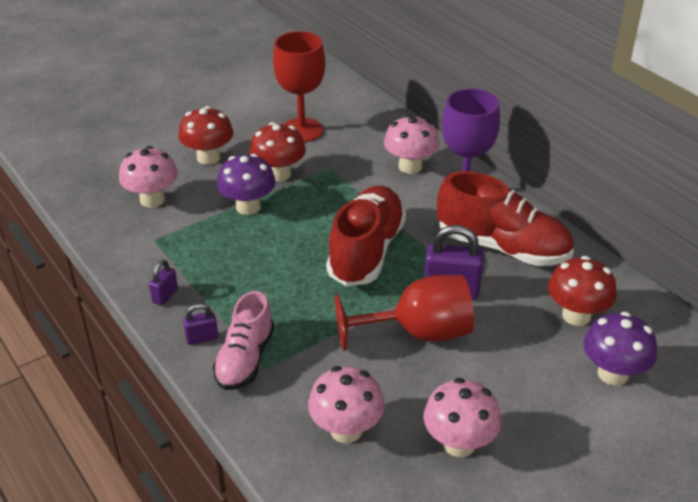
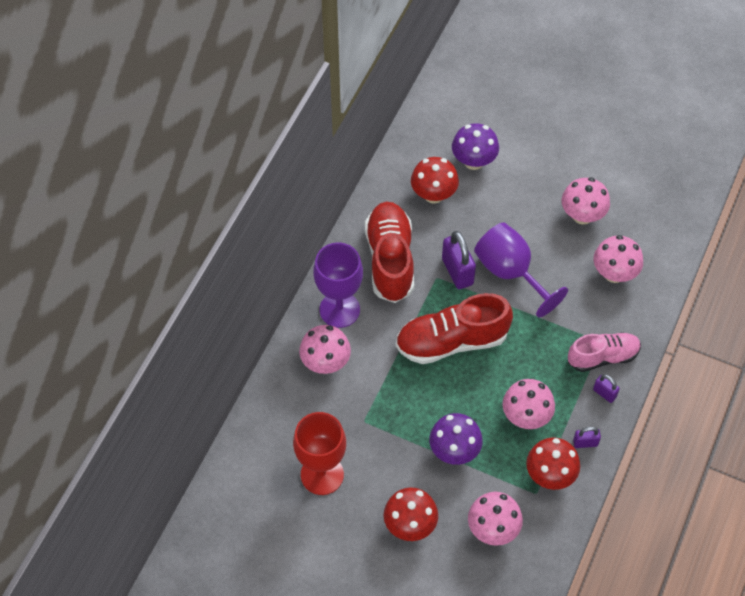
camera: 120 degrees left, 20 degrees up
red mushroom [250,122,306,182] -> red mushroom moved to [526,437,580,490]
red goblet [335,275,474,351] -> purple goblet [474,222,568,317]
none -> pink mushroom [503,379,555,429]

